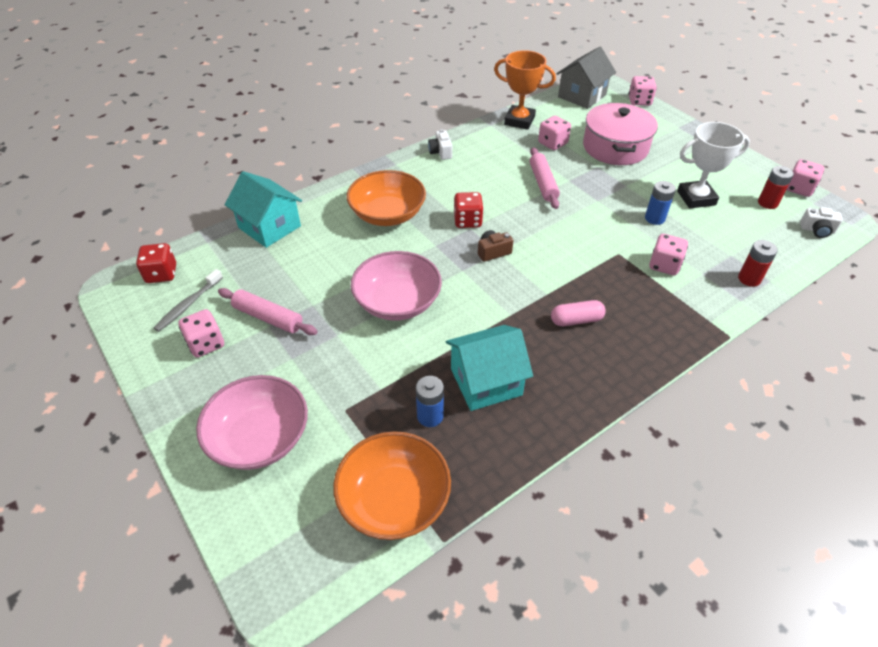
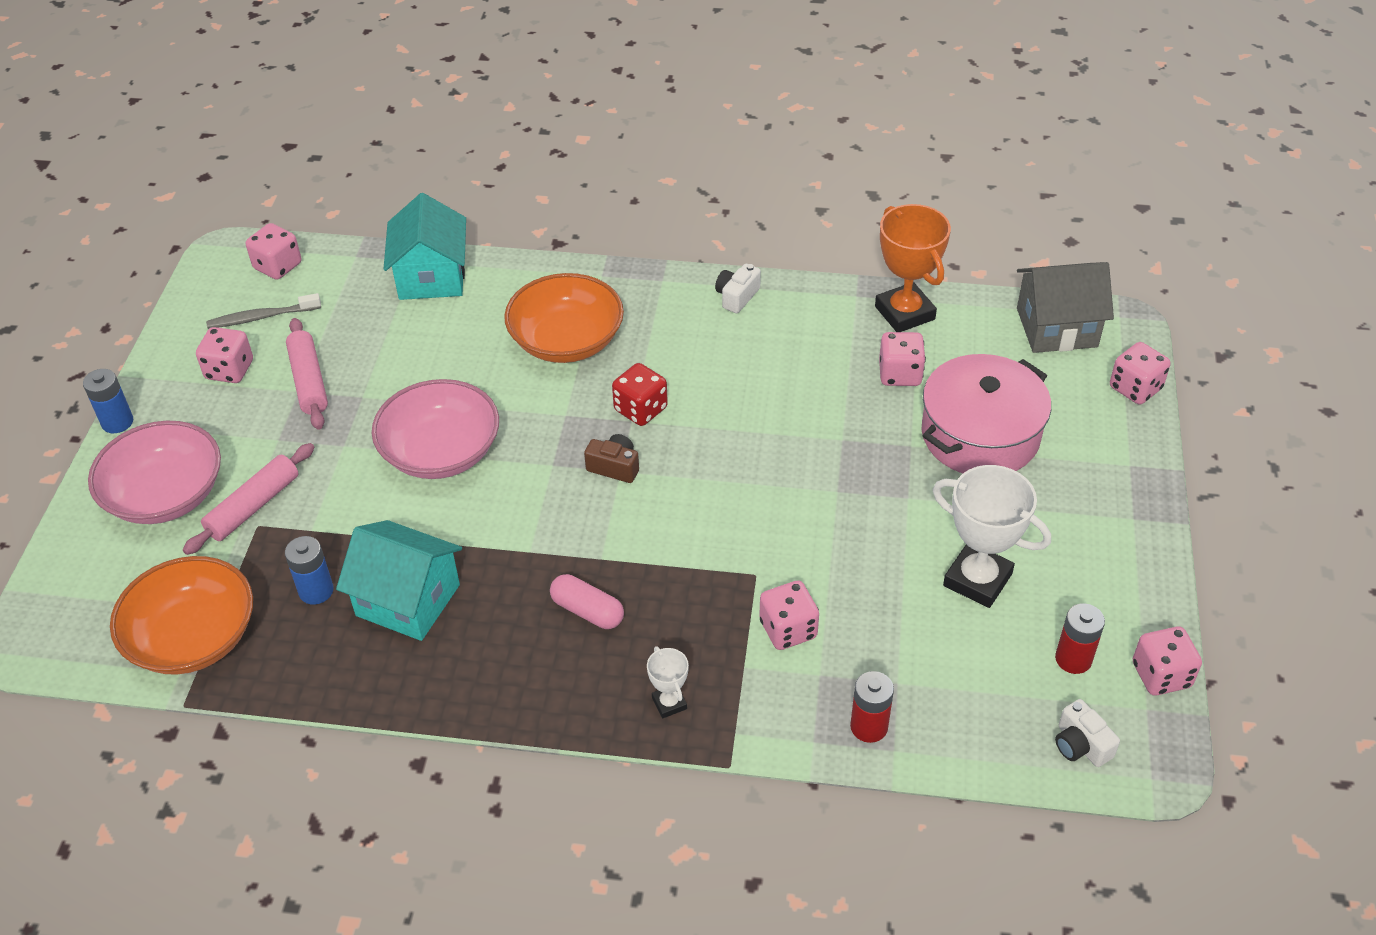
camera: 45 degrees right, 0 degrees up
red dice [136,243,176,283] -> pink dice [246,223,301,280]
pink rolling pin [530,147,560,209] -> pink rolling pin moved to [183,443,315,555]
blue battery [645,181,676,225] -> blue battery moved to [83,369,133,433]
none -> white trophy [647,646,689,718]

